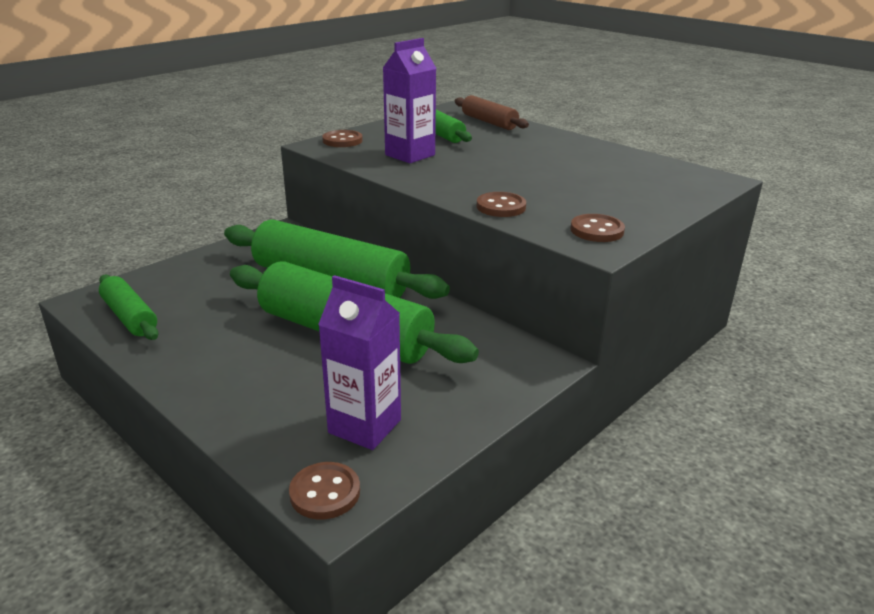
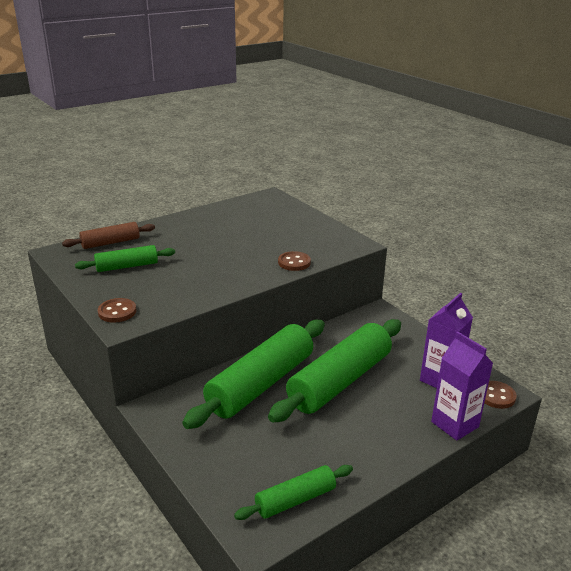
camera: 80 degrees left, 0 degrees up
purple carton [383,38,437,163] -> purple carton moved to [431,332,493,441]
brown button [570,214,625,242] -> none

